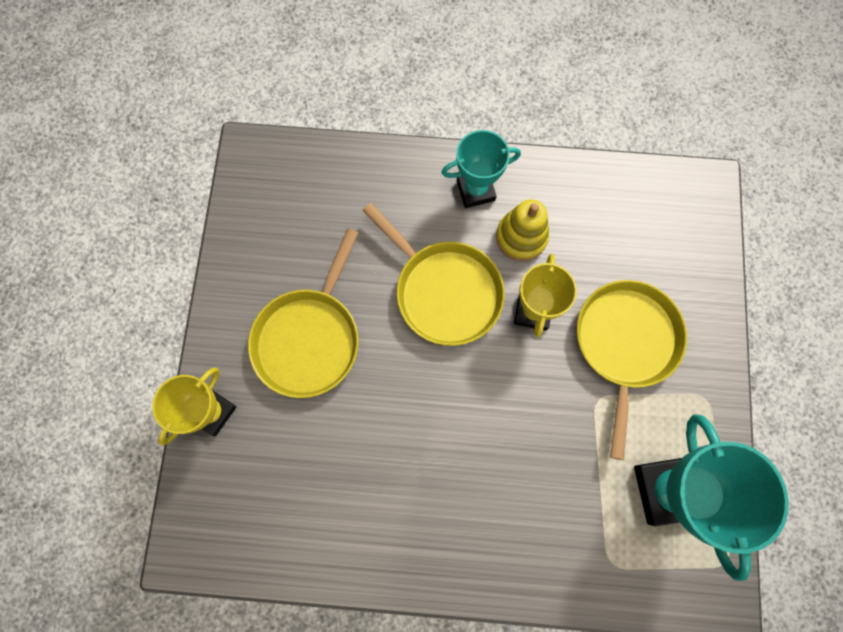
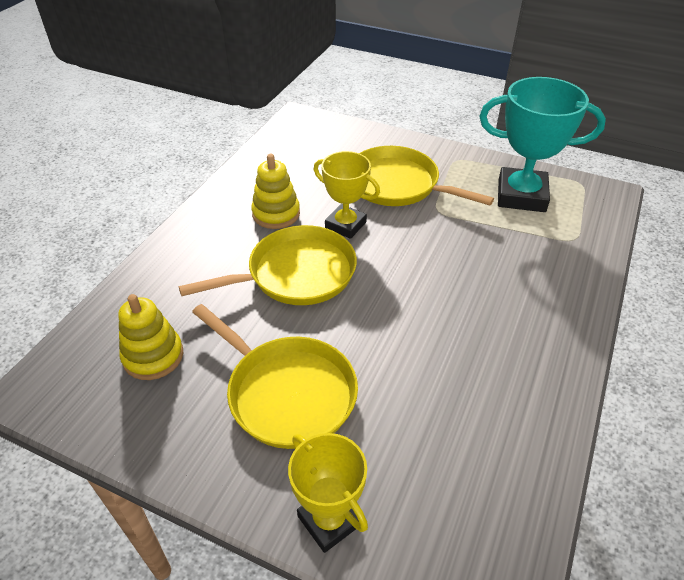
camera: 70 degrees left, 30 degrees down
turquoise trophy [441,130,521,208] -> none
none -> yellow stacking toy [118,294,183,380]

